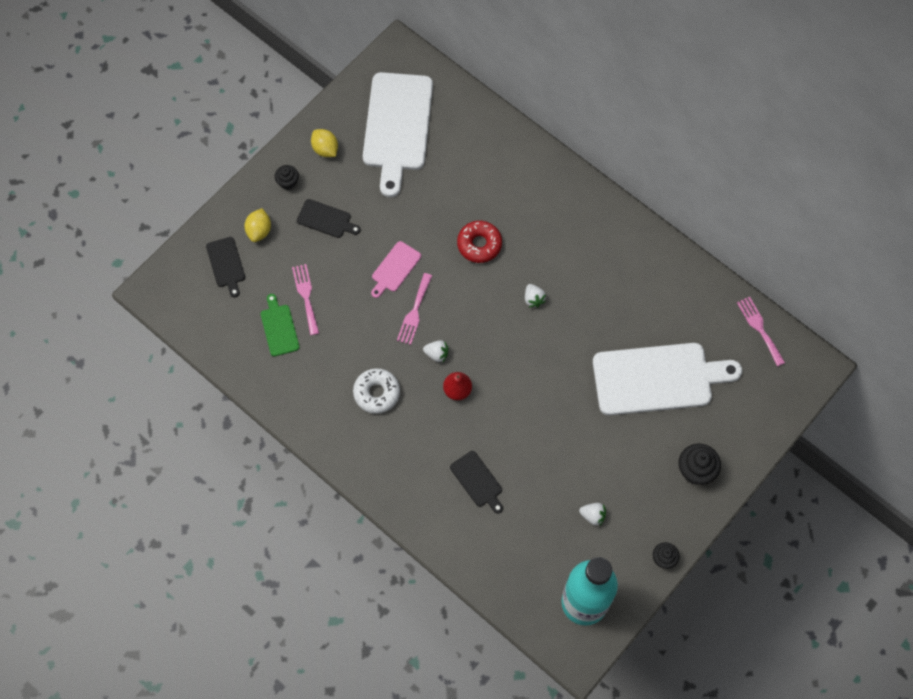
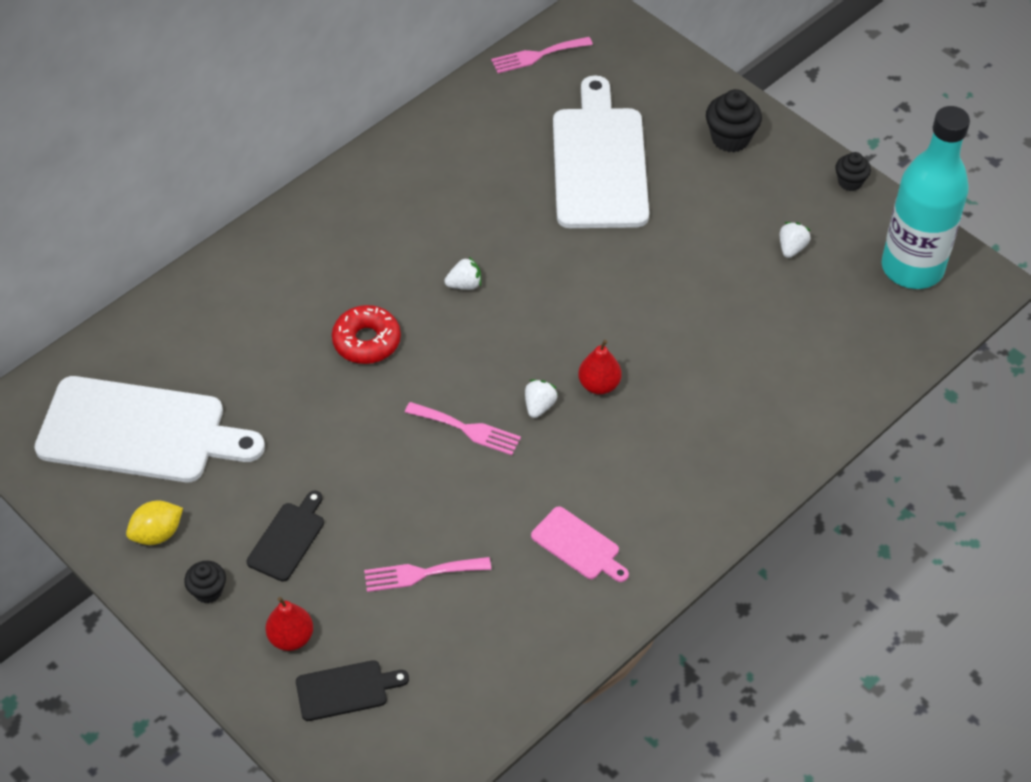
camera: 85 degrees left, 15 degrees down
yellow lemon [244,208,271,242] -> red pear [265,597,313,651]
green cutting board [261,294,300,356] -> none
white donut [353,368,400,414] -> none
pink cutting board [371,241,421,298] -> pink cutting board moved to [531,506,629,582]
black cutting board [450,451,503,514] -> none

